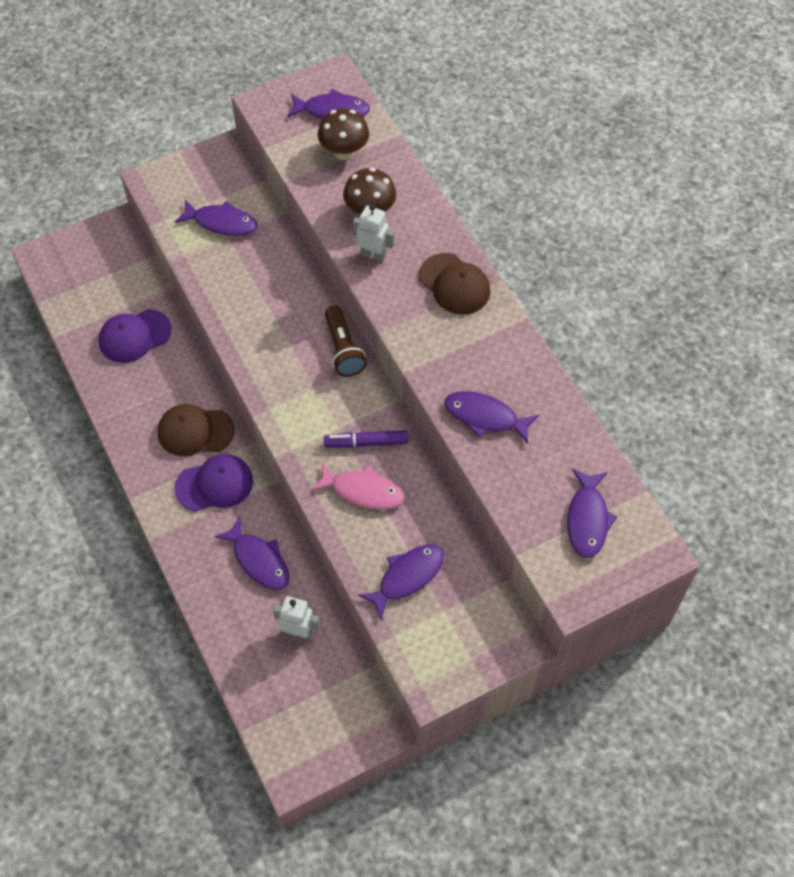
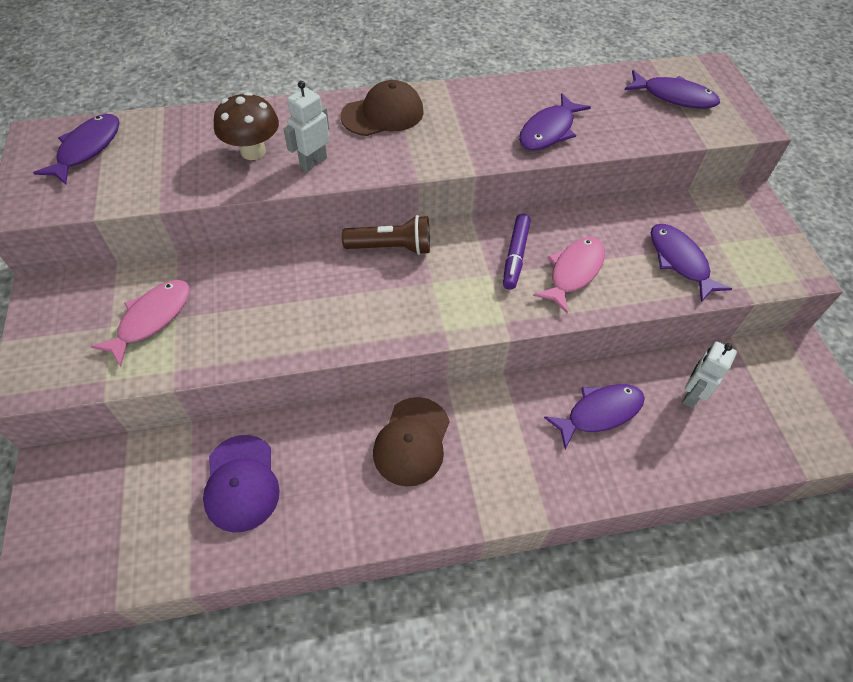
camera: 75 degrees left, 5 degrees down
purple cap [174,454,253,512] -> none
purple fish [175,200,257,236] -> pink fish [90,280,190,367]
brown mushroom [318,108,369,160] -> none

